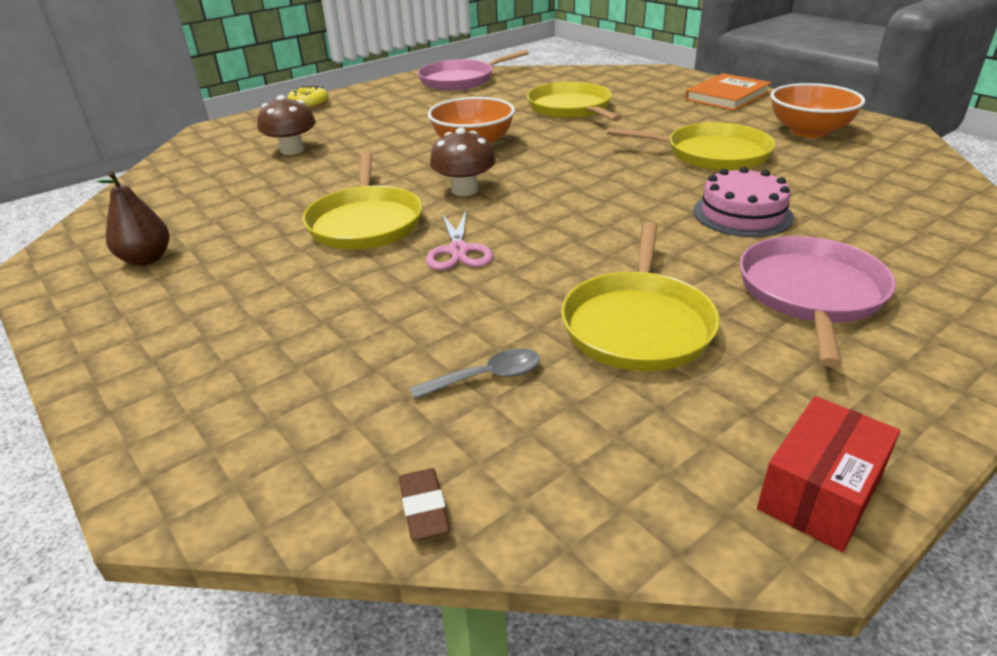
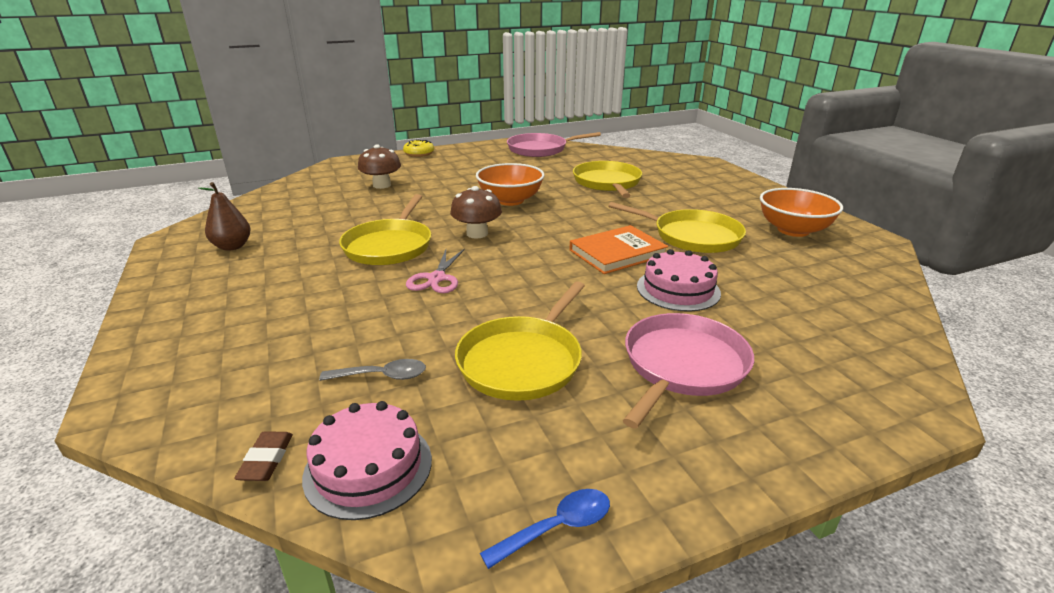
camera: 15 degrees right, 5 degrees down
orange book [685,73,771,111] -> orange book moved to [569,225,668,274]
red box [757,396,900,552] -> blue spoon [480,489,610,569]
none -> pink cake [302,401,432,520]

